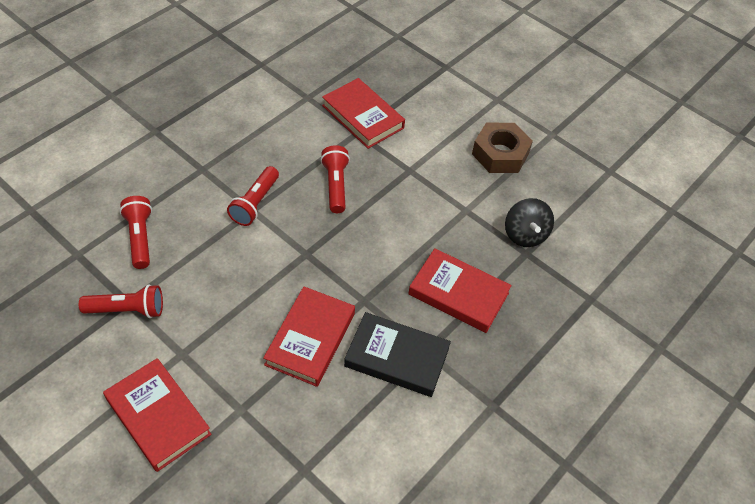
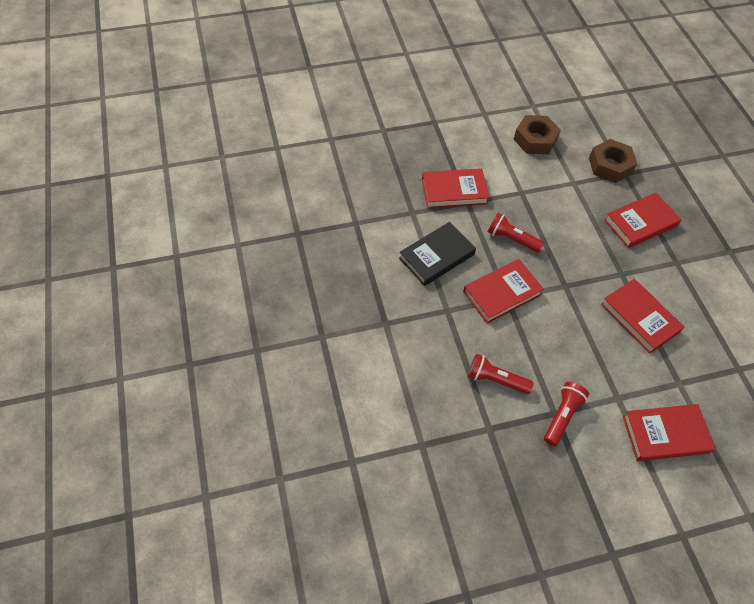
camera: 55 degrees left, 5 degrees up
red flashlight [227,166,279,226] -> red book [463,259,544,324]
black book [344,312,451,397] -> black book moved to [399,222,476,286]
black spinning top [505,198,554,247] -> brown nut [589,139,637,183]

